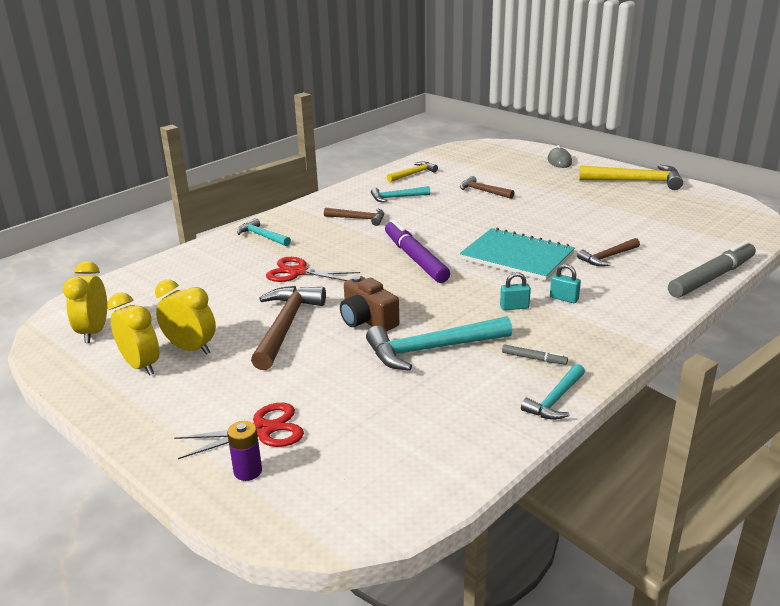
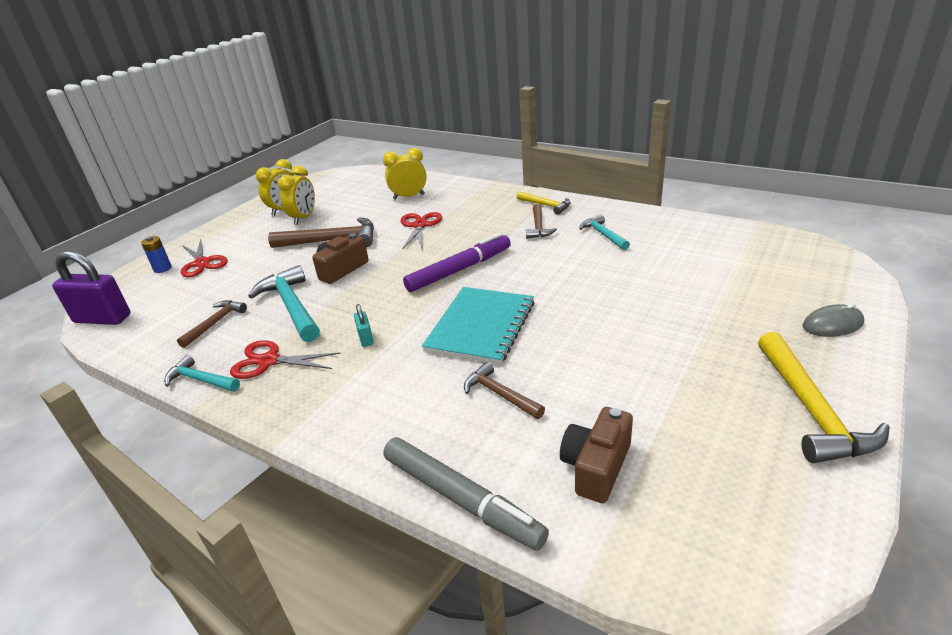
camera: 80 degrees right, 5 degrees up
yellow clock [63,261,107,343] -> yellow clock moved to [383,148,427,200]
purple battery [227,421,262,481] -> blue battery [141,236,172,273]
turquoise hammer [237,218,291,246] -> none
yellow hammer [387,162,438,182] -> yellow hammer moved to [517,191,571,215]
brown hammer [460,176,514,199] -> brown hammer moved to [177,300,247,348]
grey marker [502,344,568,365] -> red scissors [230,340,341,379]
turquoise padlock [550,264,581,303] -> none
none -> purple padlock [52,251,130,325]
none -> brown camera [560,407,633,503]

